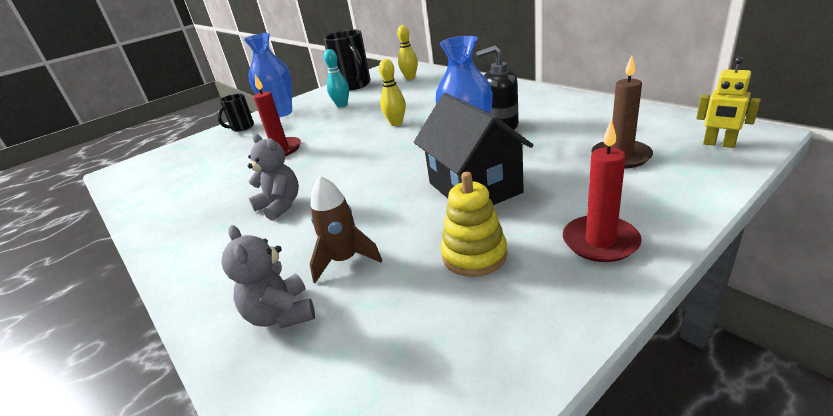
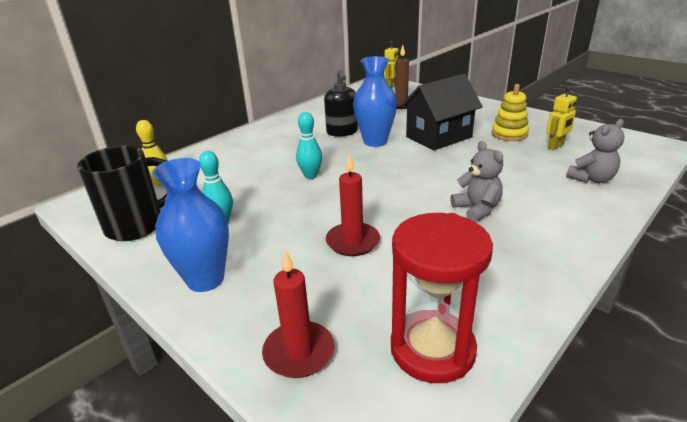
camera: 100 degrees left, 0 degrees up
black mug [218,93,254,132] -> none
grey teddy bear [248,134,299,221] -> grey teddy bear turned 120 degrees clockwise [451,141,503,222]
brown rocket [310,176,383,283] -> none
yellow bowling pin [379,59,406,126] -> turquoise bowling pin [296,112,322,179]
red candle [563,119,642,262] -> red candle moved to [262,250,335,378]
none -> red hourglass [391,213,493,383]
none -> yellow robot [546,86,577,150]

